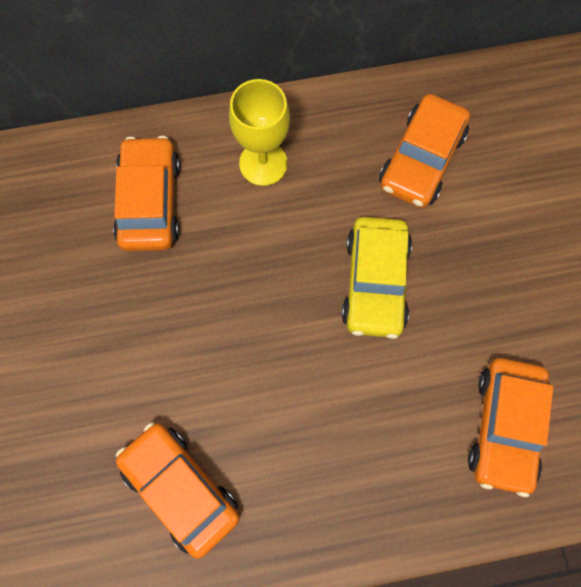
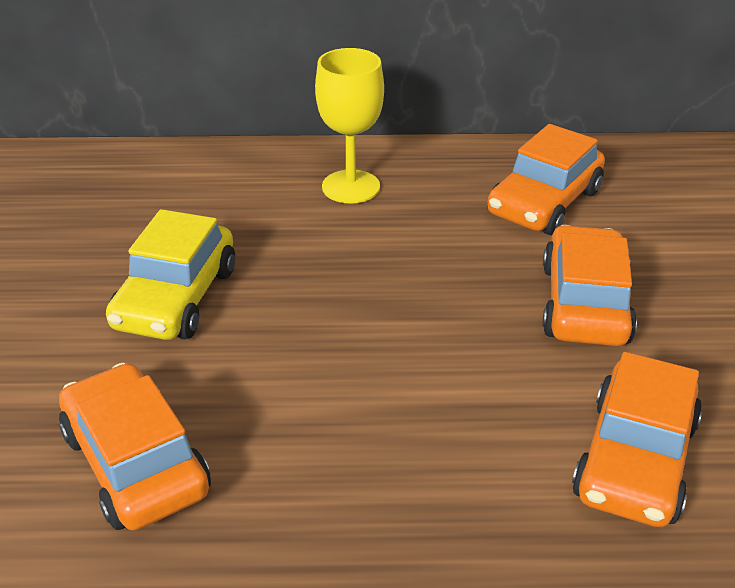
camera: 10 degrees right, 35 degrees down
orange car [113,136,180,251] -> orange car moved to [543,225,637,346]
yellow car [342,217,412,339] -> yellow car moved to [106,209,235,340]

